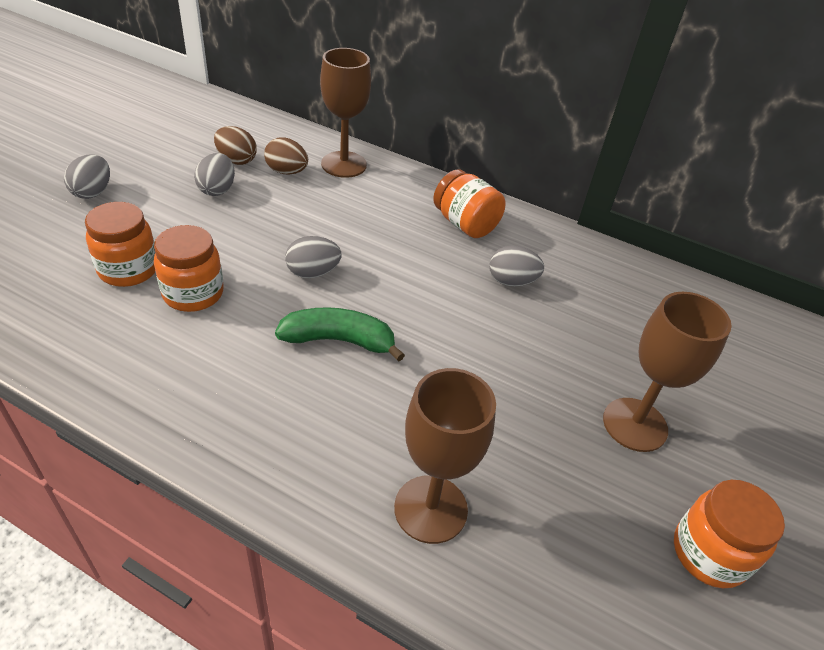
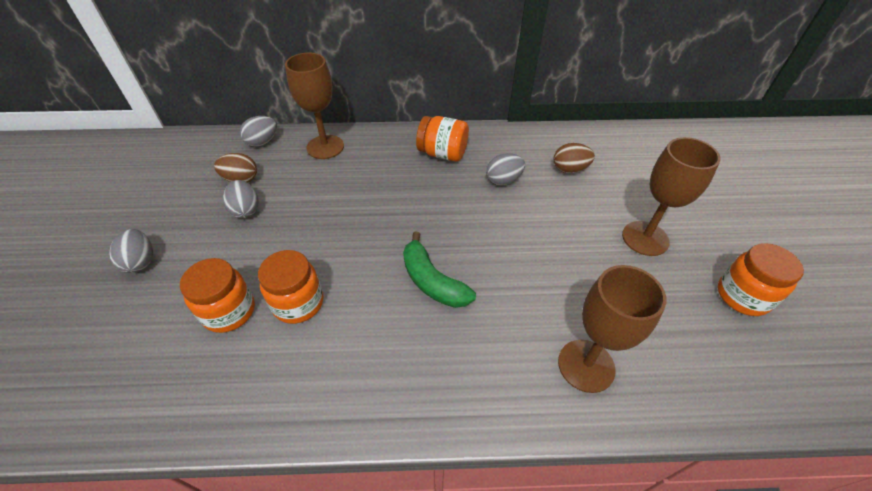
camera: 25 degrees left, 5 degrees up
brown egg [264,138,308,174] -> brown egg moved to [554,143,595,173]
green banana [275,307,405,362] -> green banana turned 105 degrees counterclockwise [403,232,476,308]
grey egg [285,236,342,278] -> grey egg moved to [240,116,277,147]

